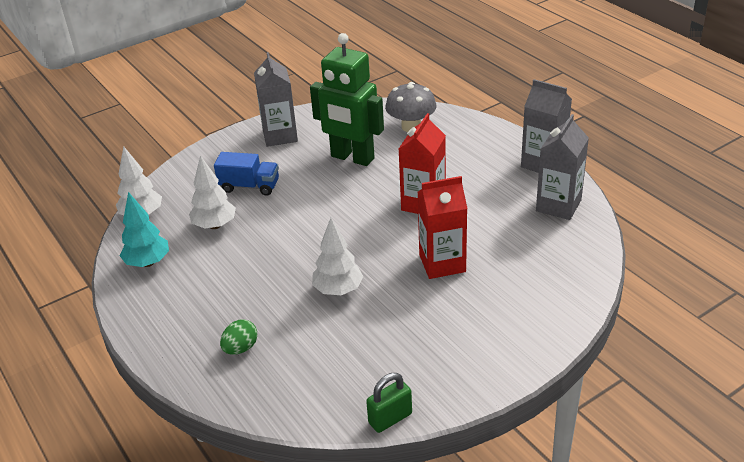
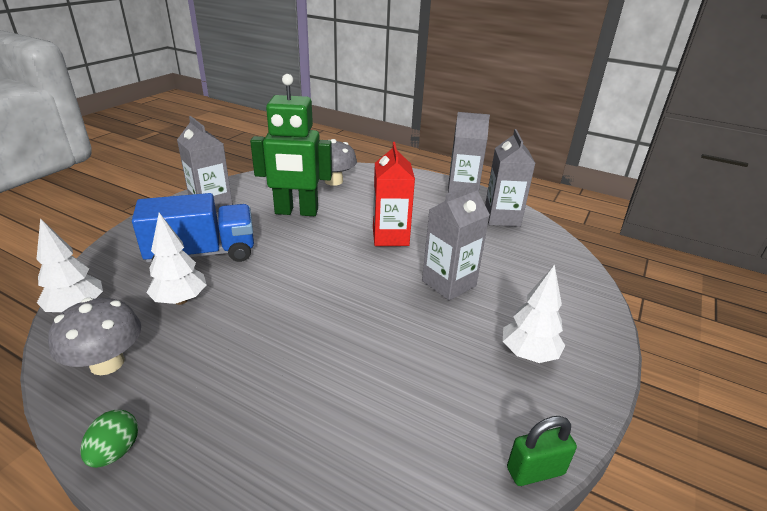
camera: 30 degrees left, 5 degrees down
turquoise tree [120,192,169,267] -> grey mushroom [48,297,141,375]
blue truck [214,152,279,196] -> blue truck [132,193,254,262], size x1.59
green egg [220,319,258,355] -> green egg moved to [80,410,138,468]
white tree [312,218,363,295] -> white tree moved to [503,264,565,363]
green padlock [366,373,412,433] -> green padlock turned 45 degrees clockwise [507,416,577,486]
red carton [418,176,468,279] -> grey carton [422,183,490,301]

